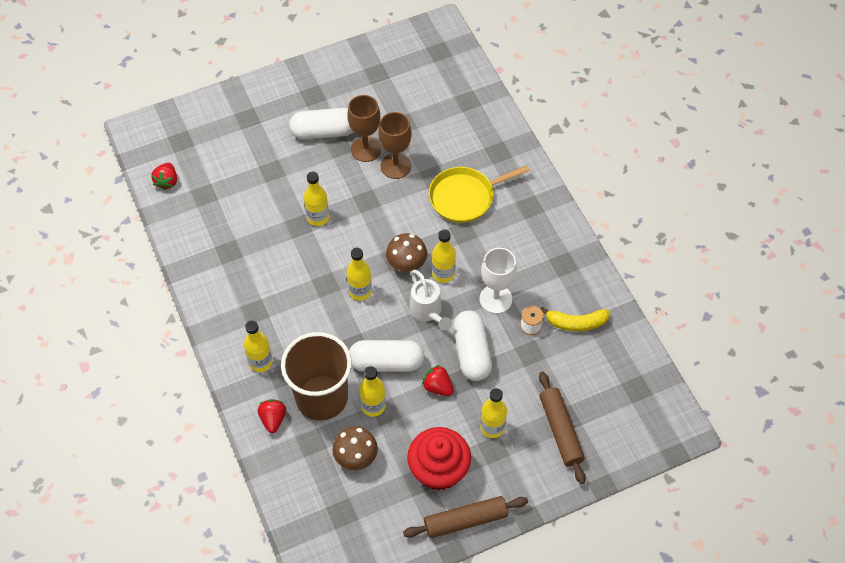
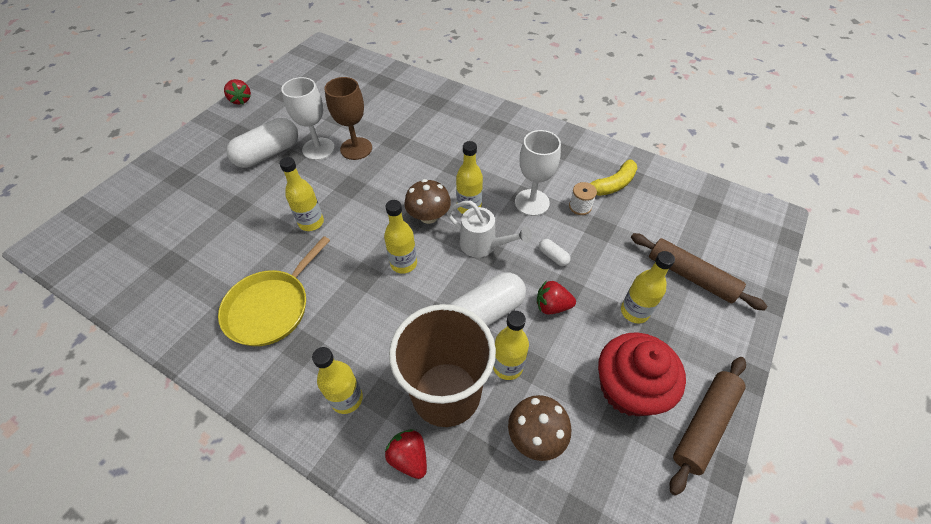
camera: 35 degrees left, 5 degrees down
red strawberry [151,163,177,190] -> red strawberry moved to [224,79,251,105]
brown goblet [347,95,381,162] -> white goblet [281,77,335,160]
yellow pan [429,165,529,223] -> yellow pan moved to [218,236,330,346]
white capsule [453,310,492,381] -> white capsule [539,239,571,266], size x0.43

